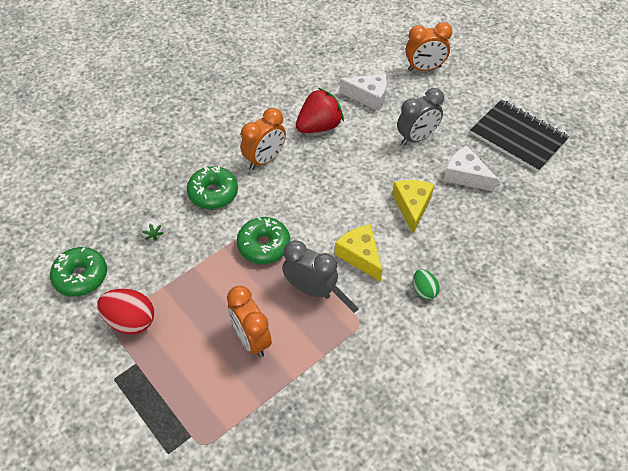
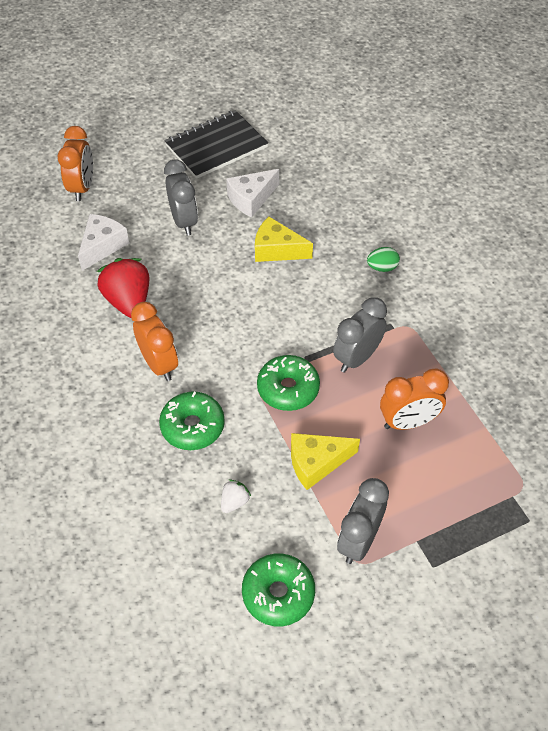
camera: 75 degrees left, 0 degrees up
red egg [97,289,154,334] -> grey clock [337,478,389,564]
white strawberry [141,218,163,241] -> white strawberry turned 45 degrees counterclockwise [221,479,251,513]
yellow cheese [335,225,382,282] -> yellow cheese moved to [291,433,360,490]

